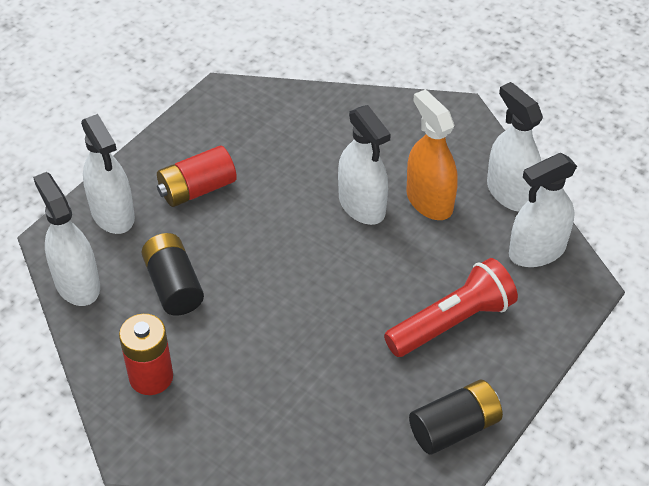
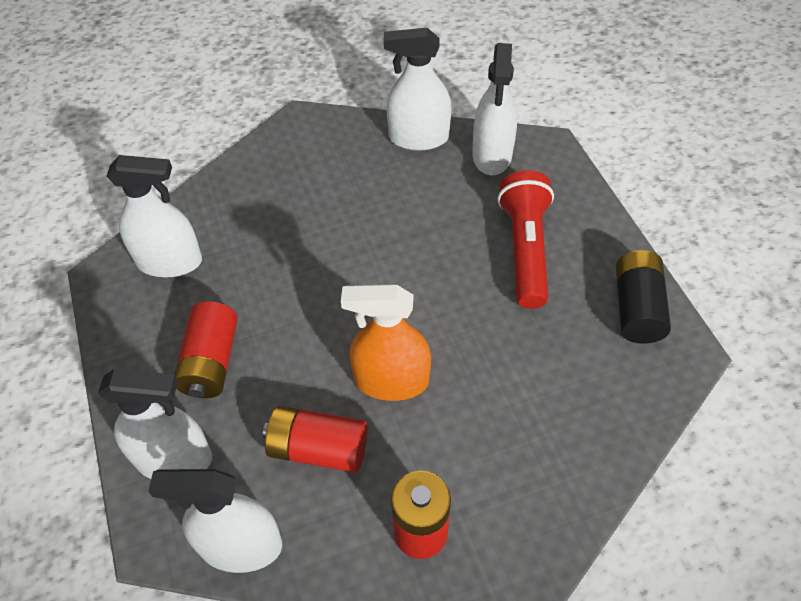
camera: 55 degrees left, 5 degrees up
black battery [142,233,204,316] -> red battery [263,406,368,473]
white spray bottle [338,105,391,225] -> white spray bottle moved to [106,155,202,277]
orange spray bottle [406,89,458,220] -> orange spray bottle moved to [341,284,431,401]

